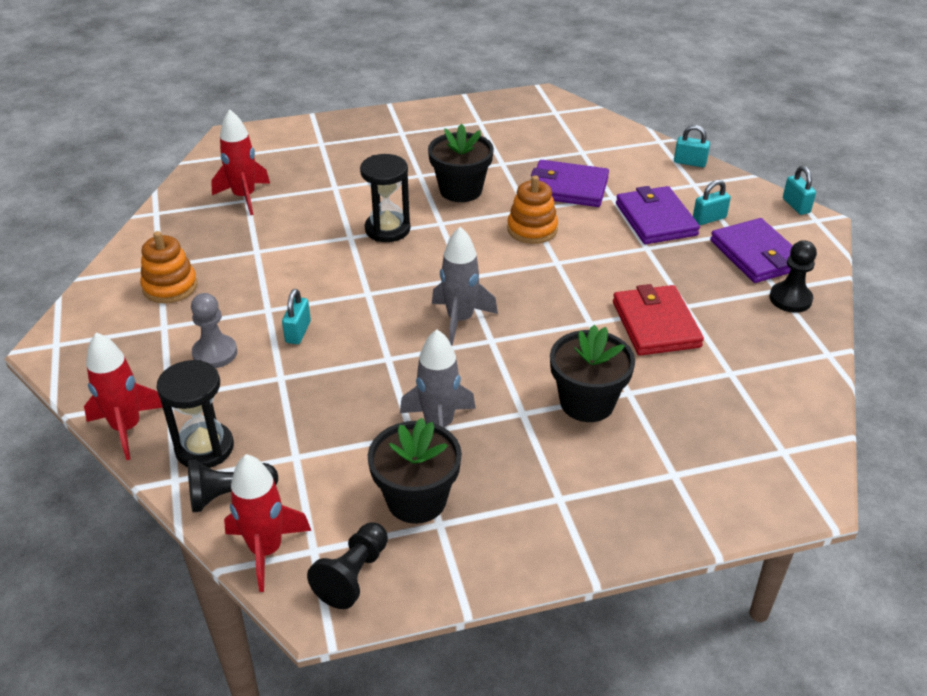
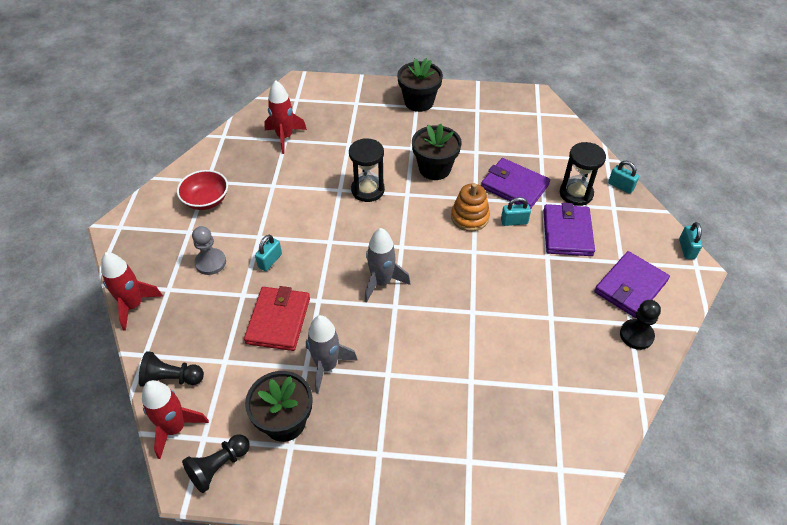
camera: 20 degrees right, 10 degrees up
orange stacking toy [140,231,197,303] -> red bowl [177,170,228,210]
black hourglass [156,360,234,468] -> black hourglass moved to [560,142,606,206]
black flower pot [550,325,635,422] -> black flower pot moved to [397,58,443,112]
red wallet [613,284,704,356] -> red wallet moved to [244,286,310,351]
turquoise padlock [693,180,731,225] -> turquoise padlock moved to [501,197,531,226]
purple wallet [710,218,793,283] -> purple wallet turned 45 degrees clockwise [594,251,670,318]

